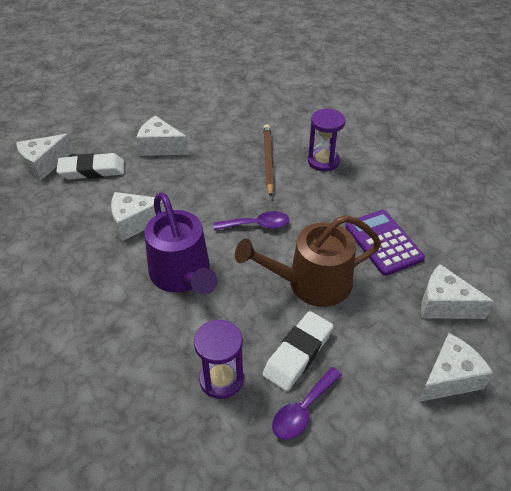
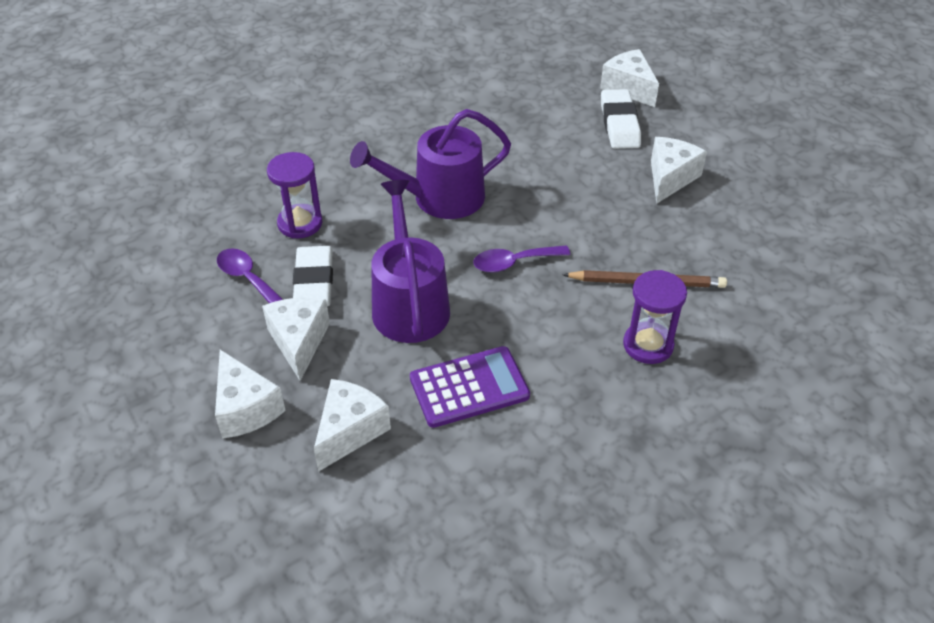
camera: 95 degrees right, 0 degrees up
white cheese [111,192,166,241] -> white cheese moved to [262,297,330,381]
purple spoon [214,211,290,230] -> purple spoon turned 75 degrees clockwise [473,245,570,273]
brown watering can [235,215,381,307] -> purple watering can [372,180,450,343]
white eraser [262,311,333,391] -> white eraser turned 45 degrees clockwise [293,246,333,306]

